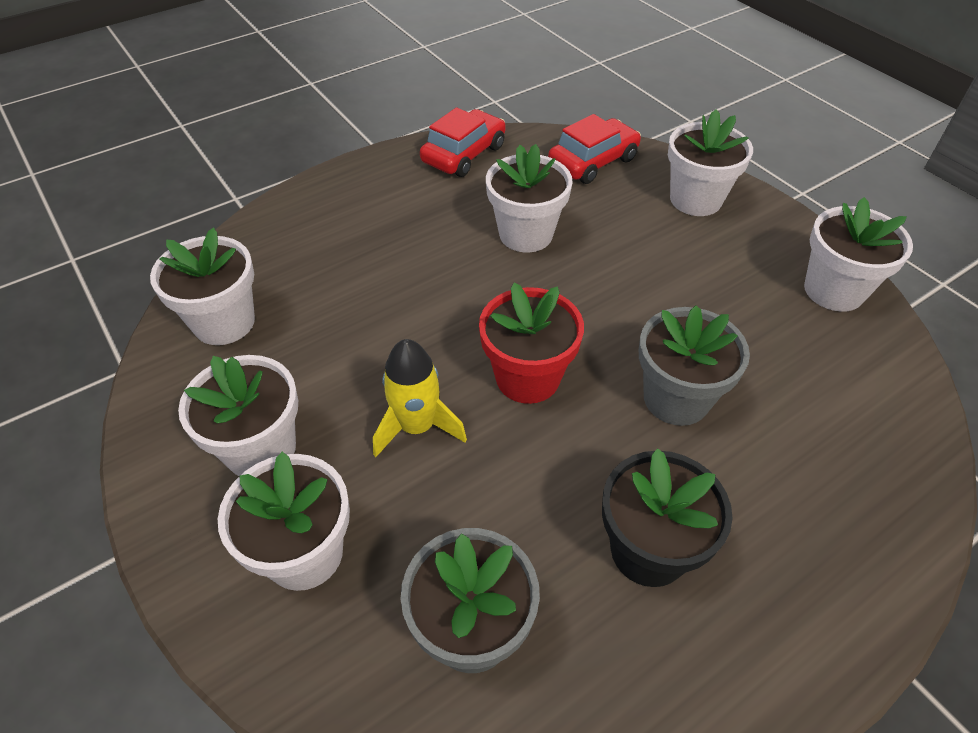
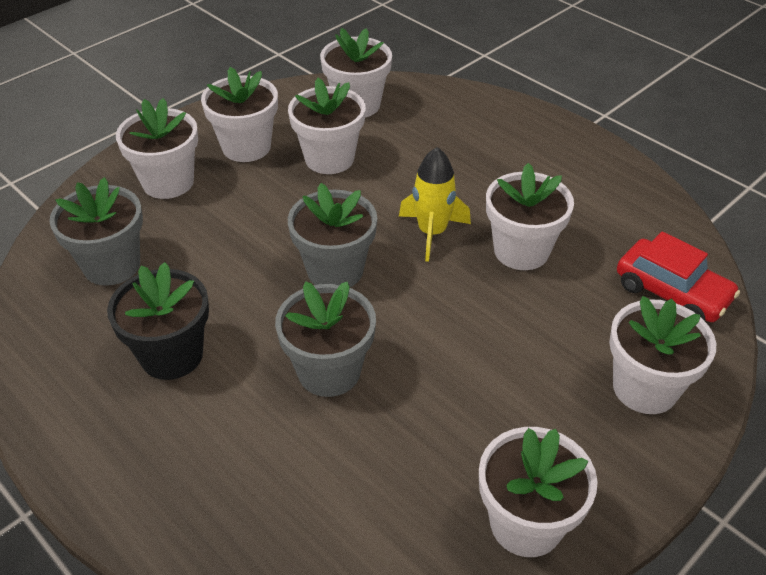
camera: 80 degrees right, 5 degrees down
yellow rocket [373,339,467,457] -> yellow rocket moved to [399,147,471,262]
red car [420,107,506,177] -> none
red flower pot [479,282,584,404] -> grey flower pot [288,183,377,287]
none -> white flower pot [288,78,366,174]

